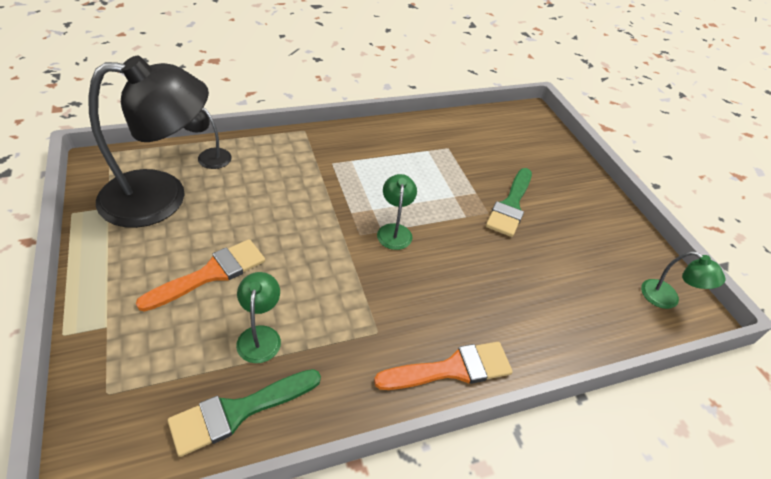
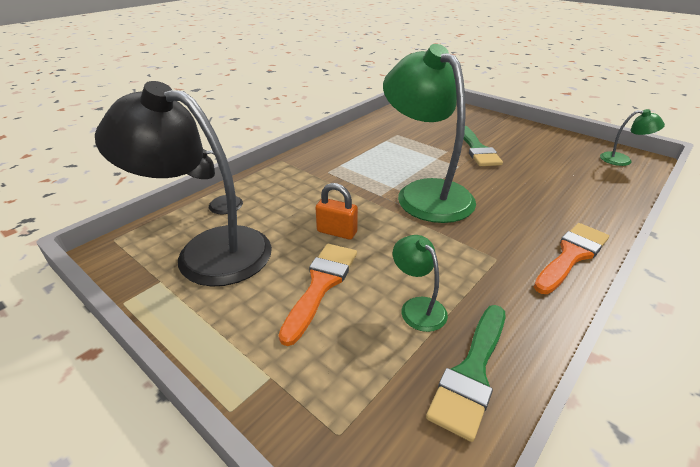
camera: 25 degrees left, 10 degrees down
black lamp [89,56,209,228] -> black lamp turned 120 degrees counterclockwise [95,81,272,286]
green lamp [377,174,417,250] -> green lamp [383,44,476,223], size x2.32
none -> orange padlock [316,183,358,239]

